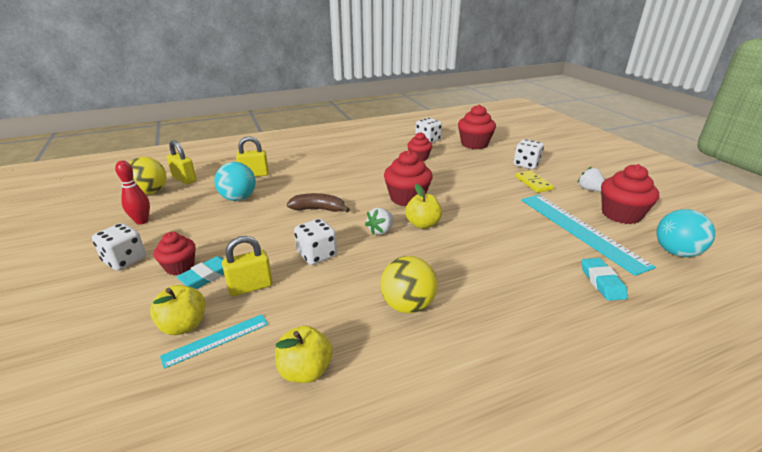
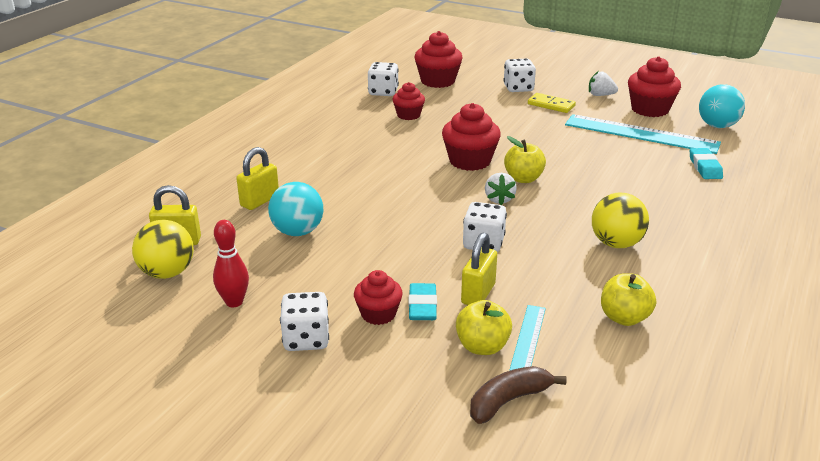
camera: 40 degrees left, 0 degrees up
brown banana [287,193,350,212] -> brown banana moved to [470,366,567,424]
turquoise eraser [581,258,628,301] -> turquoise eraser turned 45 degrees clockwise [690,148,723,179]

